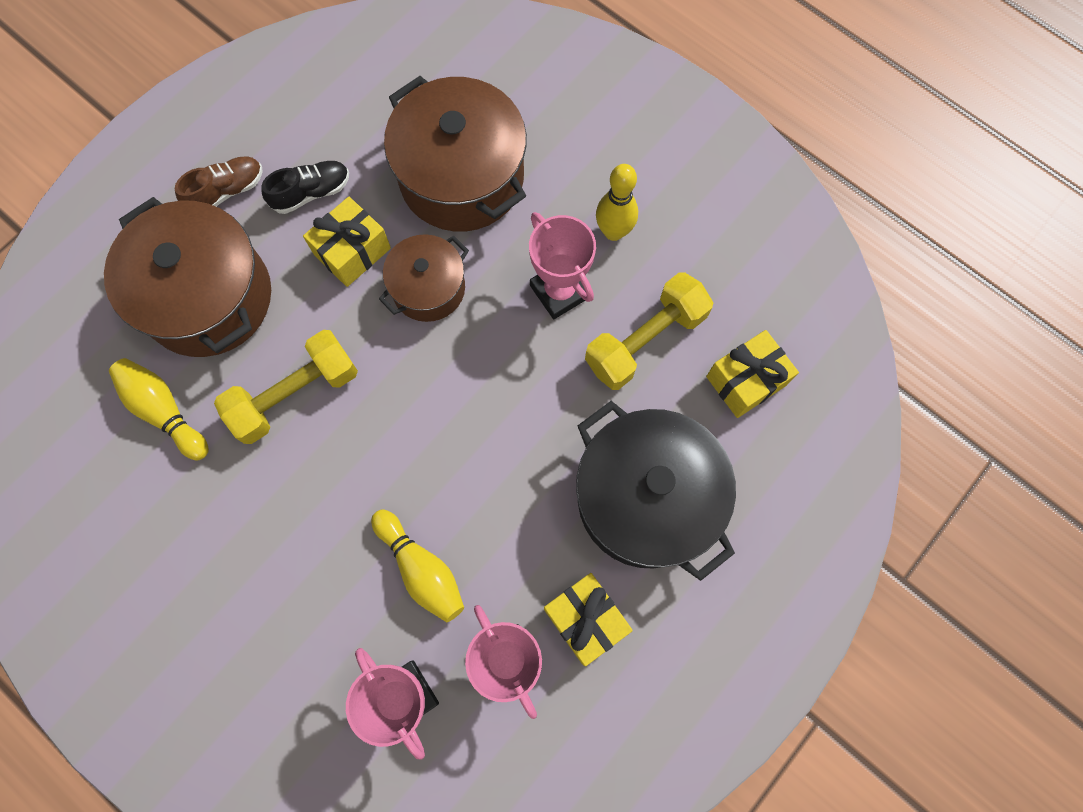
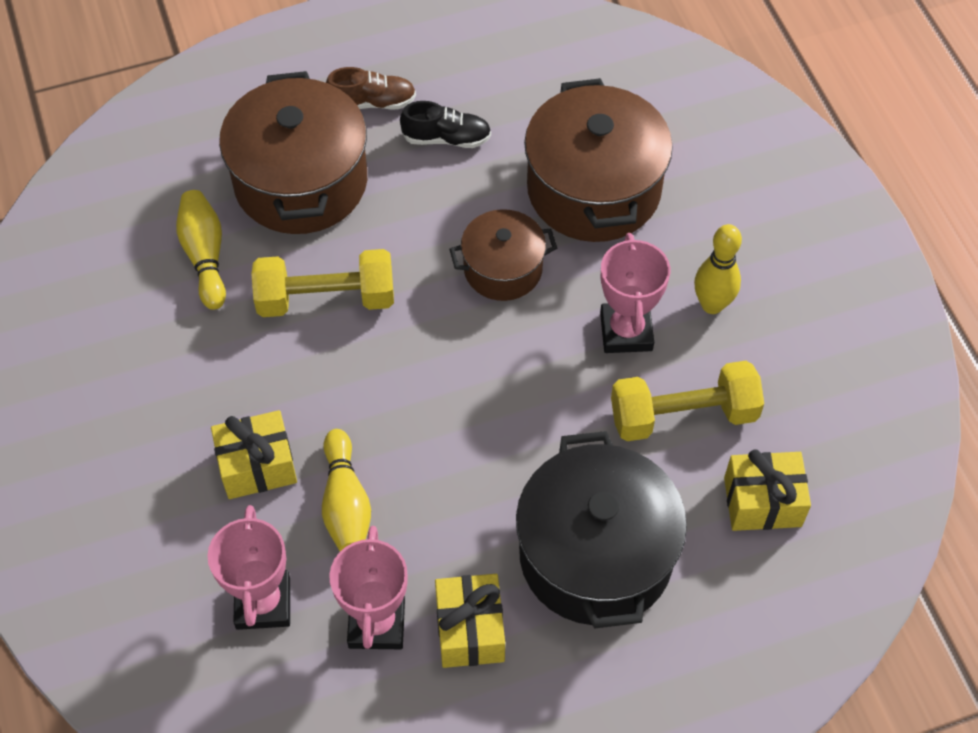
camera: 30 degrees right, 15 degrees down
yellow gift [303,196,391,287] -> yellow gift moved to [211,410,297,499]

